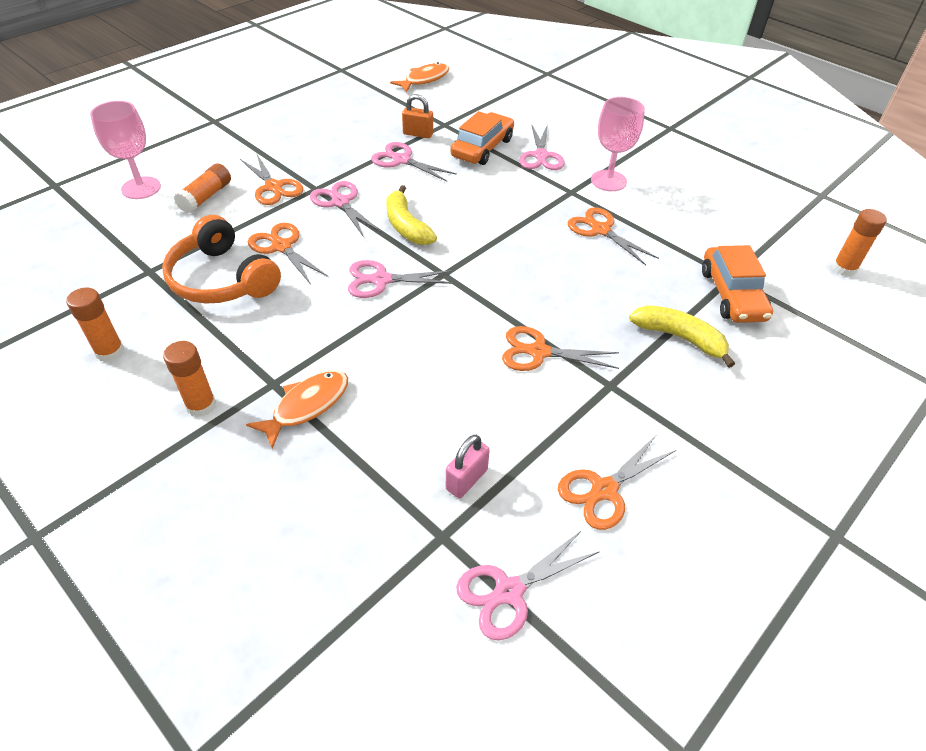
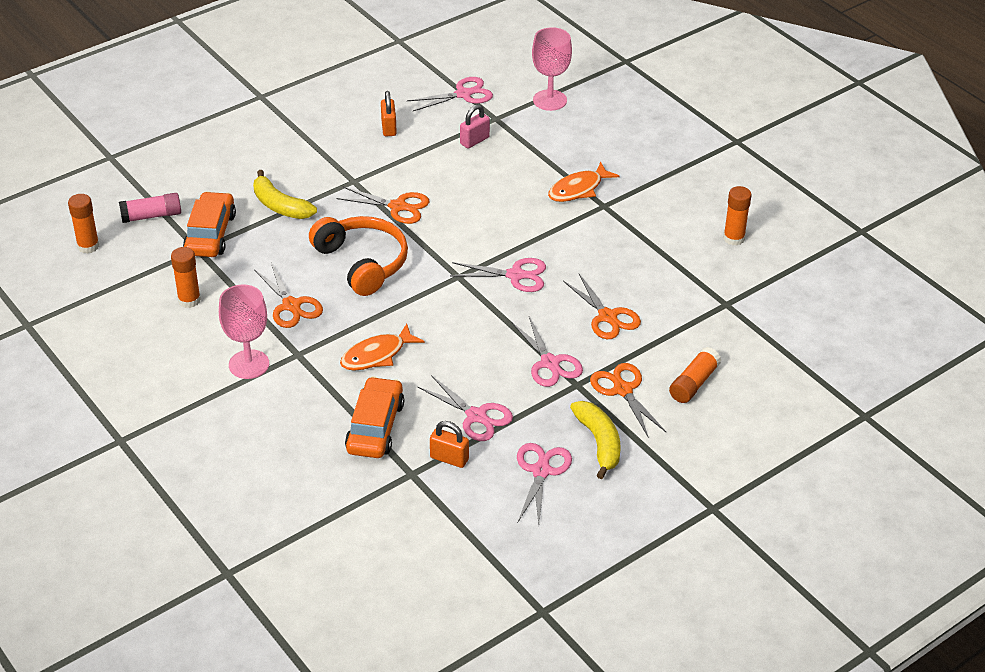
camera: 170 degrees left, 5 degrees down
pink goblet [90,101,161,199] -> pink goblet moved to [532,27,572,111]
orange headphones [162,215,281,304] -> orange headphones moved to [309,216,408,296]
orange glue stick [163,341,216,417] -> orange glue stick moved to [171,247,201,308]
yellow banana [386,185,437,245] -> yellow banana moved to [570,401,621,479]
orange fish [390,62,449,92] -> orange fish moved to [340,323,425,371]
orange car [450,111,514,165] -> orange car turned 150 degrees clockwise [345,377,404,458]
pink scissors [519,124,565,170] -> pink scissors moved to [517,443,572,524]
orange scissors [558,436,676,530] -> orange padlock [381,91,397,136]
none -> pink glue stick [119,193,181,223]

